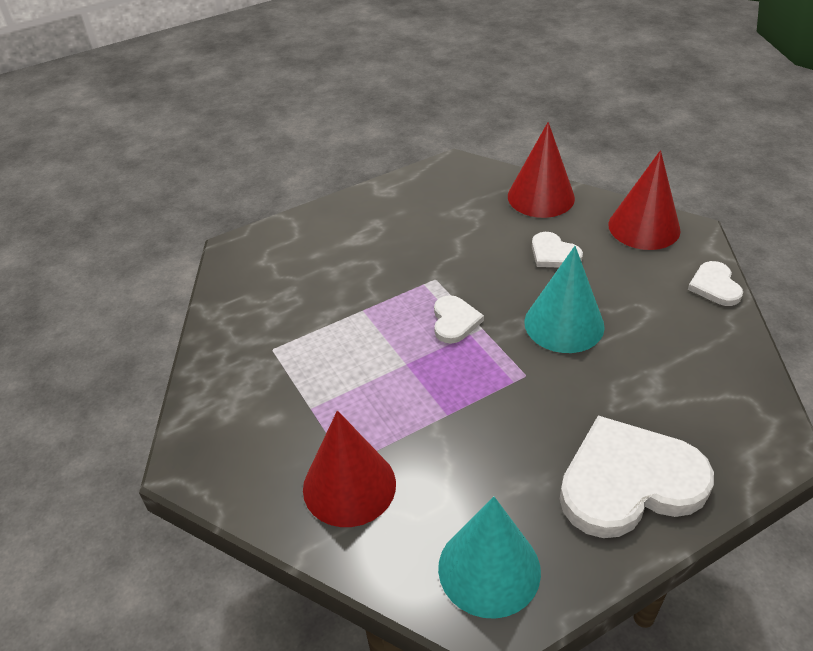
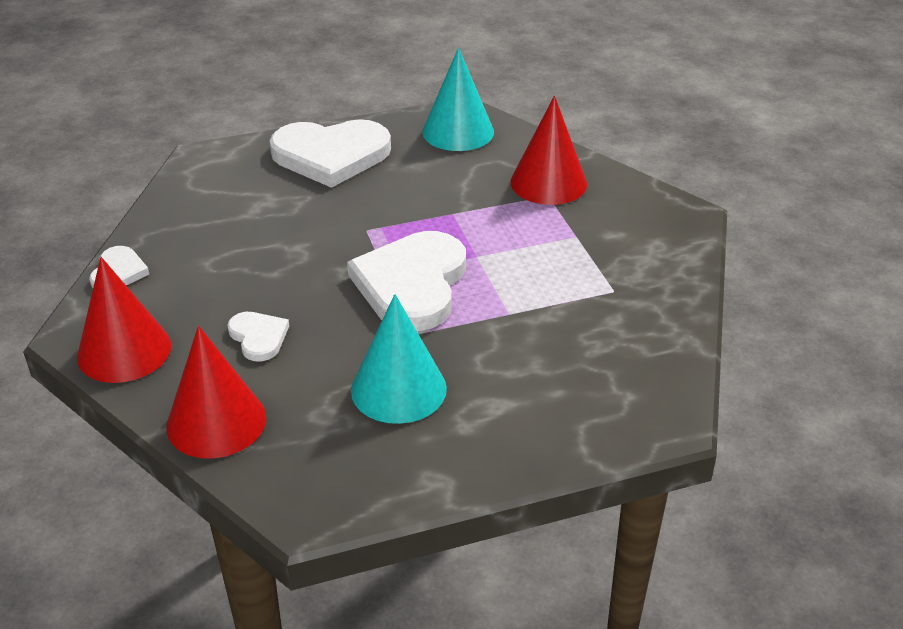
camera: 170 degrees left, 5 degrees down
white heart [434,295,484,344] -> white heart [347,231,466,331], size x2.10
turquoise cone [524,246,605,353] -> turquoise cone moved to [351,294,447,424]

